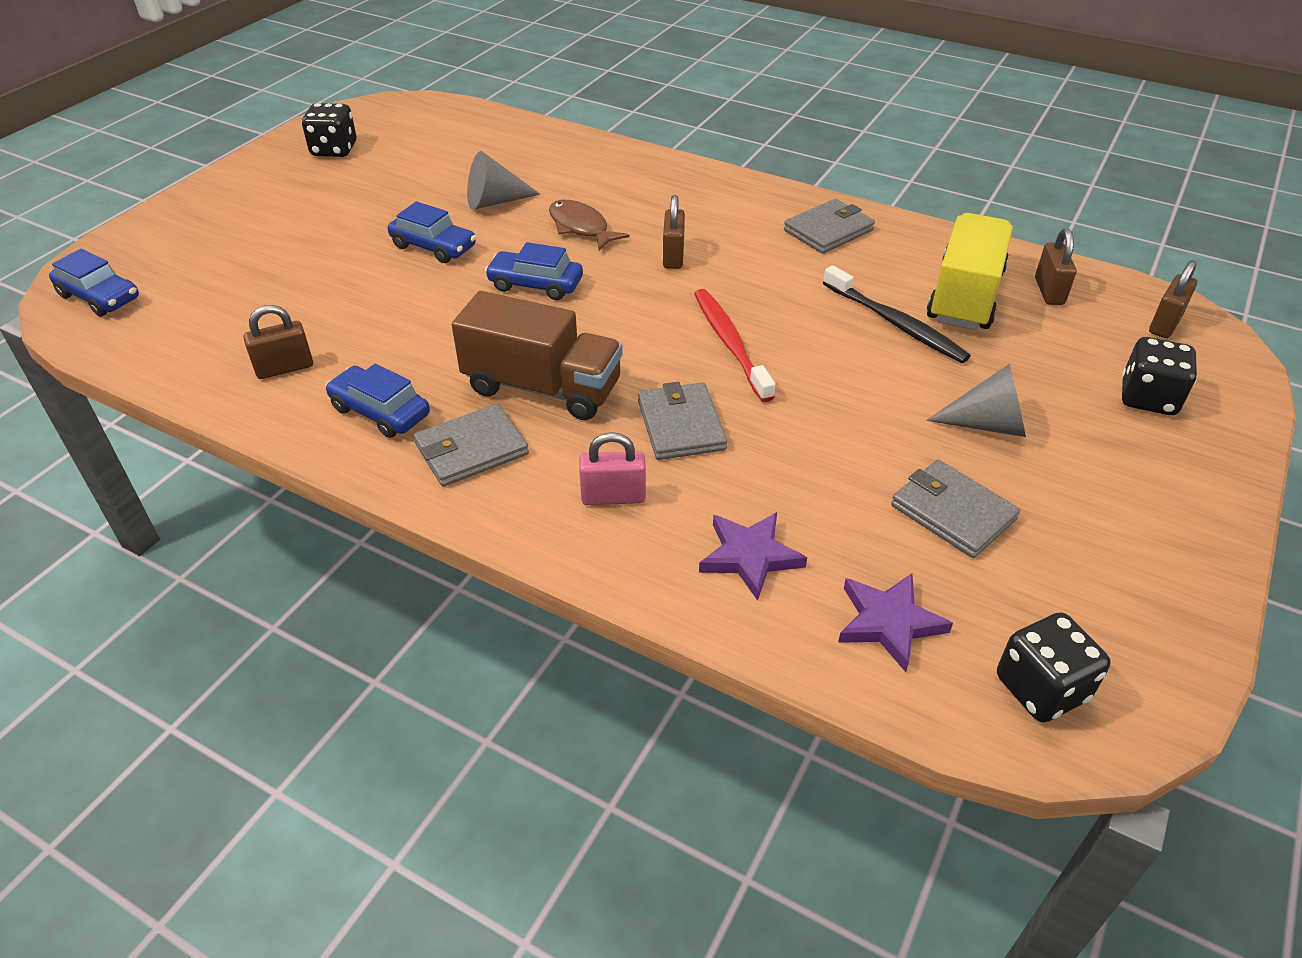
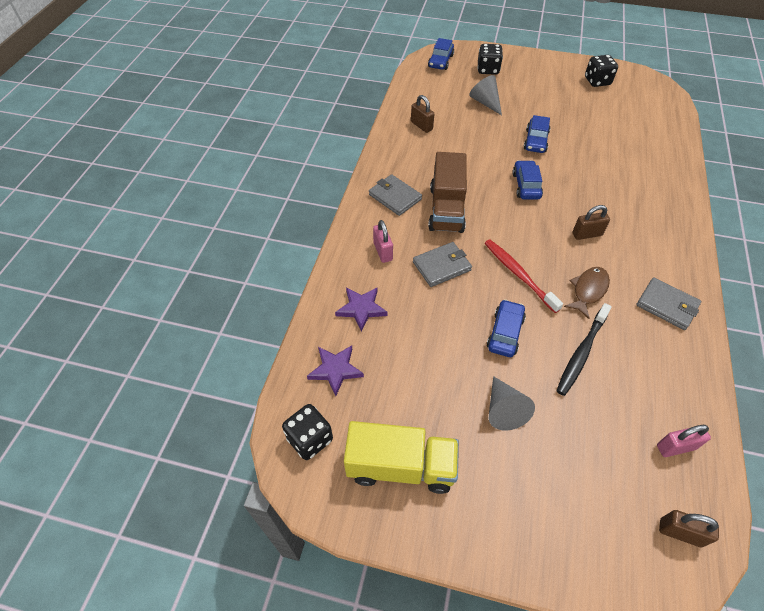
camera: 75 degrees right, 10 degrees up
blue car [325,364,430,438] -> blue car moved to [487,299,526,357]
grey cone [467,151,540,210] -> grey cone moved to [469,75,502,115]
brown fish [549,200,630,250] -> brown fish moved to [564,267,610,319]
red toothbrush [694,289,775,402] -> red toothbrush turned 90 degrees counterclockwise [485,239,563,313]
grey wallet [891,460,1020,558] -> none
yellow truck [927,213,1013,330] -> yellow truck moved to [344,421,459,494]
brown padlock [1035,229,1077,305] -> pink padlock [657,425,711,457]
black dice [1122,337,1197,415] -> black dice moved to [477,44,503,75]

